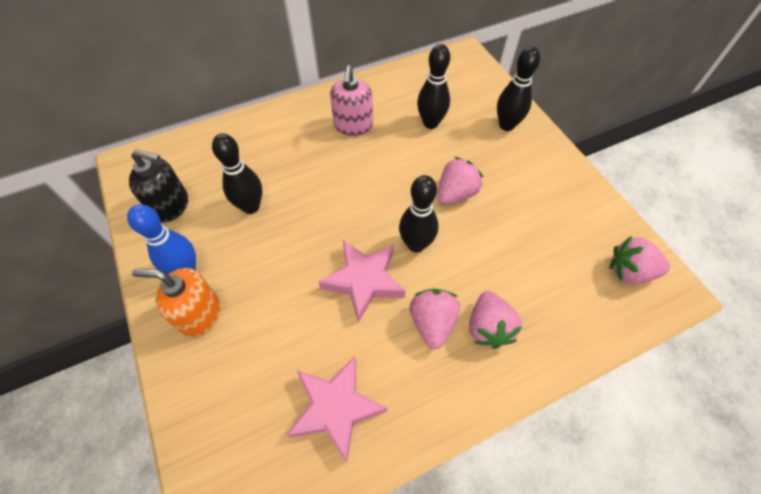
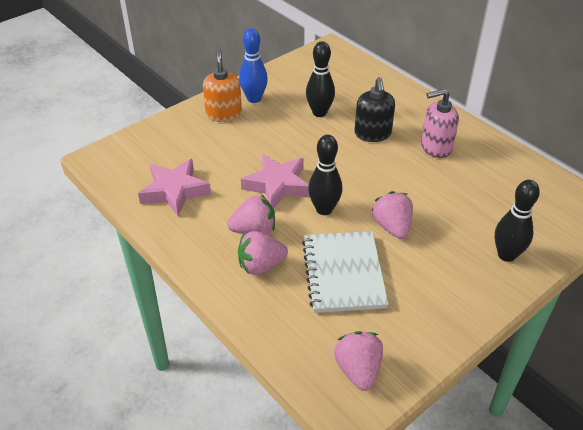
camera: 75 degrees right, 15 degrees down
black soap dispenser [129,149,188,223] -> black soap dispenser moved to [355,77,395,142]
black bowling pin [417,44,450,129] -> none
pink strawberry [437,157,483,205] -> pink strawberry turned 135 degrees counterclockwise [372,191,413,239]
none -> white notebook [302,231,389,313]

